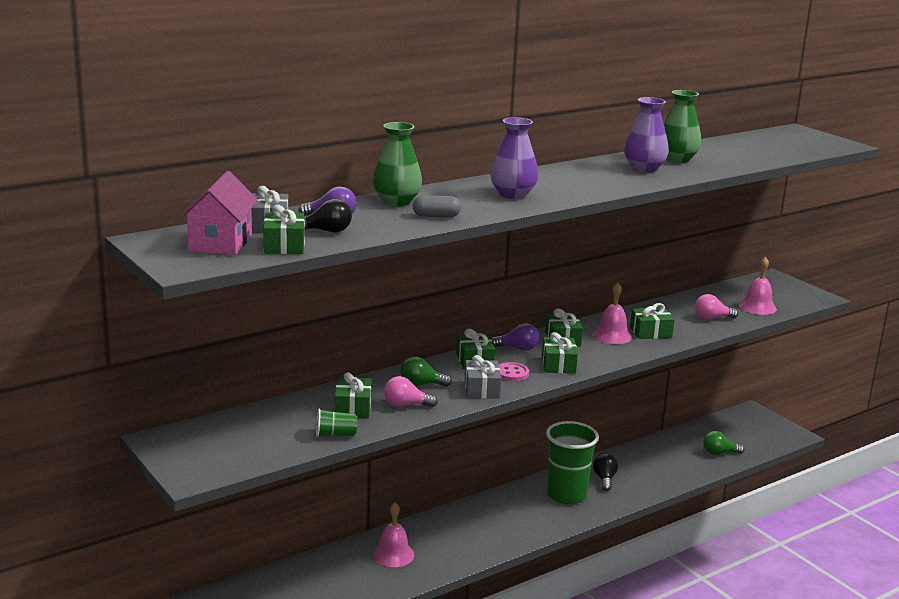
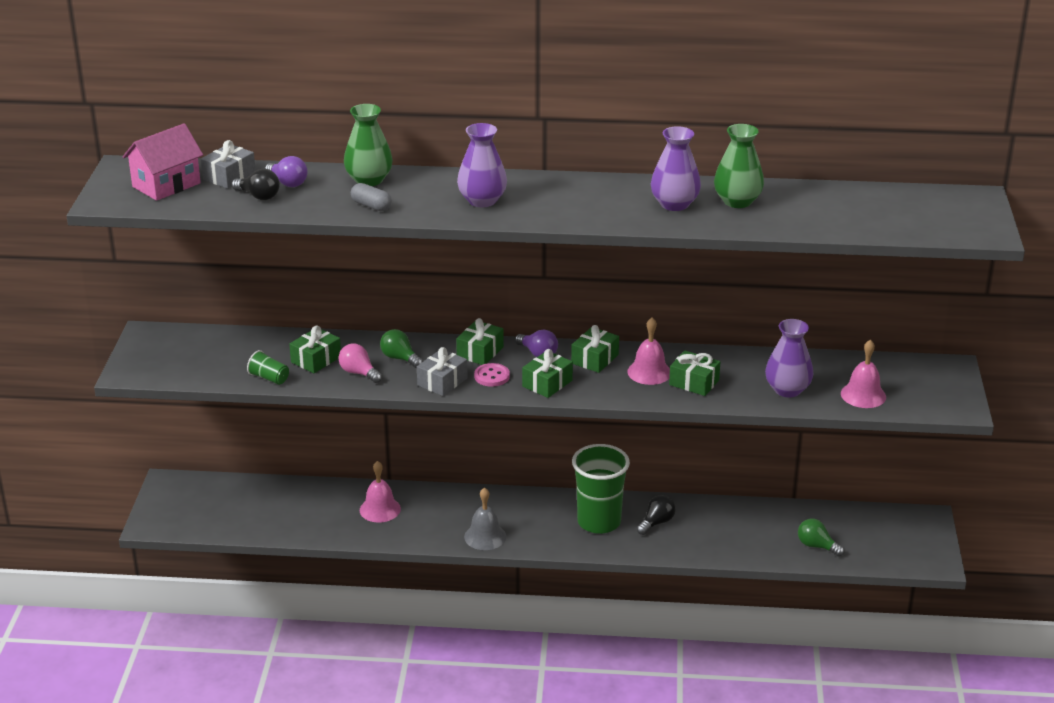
camera: 40 degrees right, 10 degrees up
green gift [263,205,305,254] -> none
pink light bulb [695,294,738,320] -> purple vase [765,319,813,397]
none -> grey bell [464,487,506,550]

